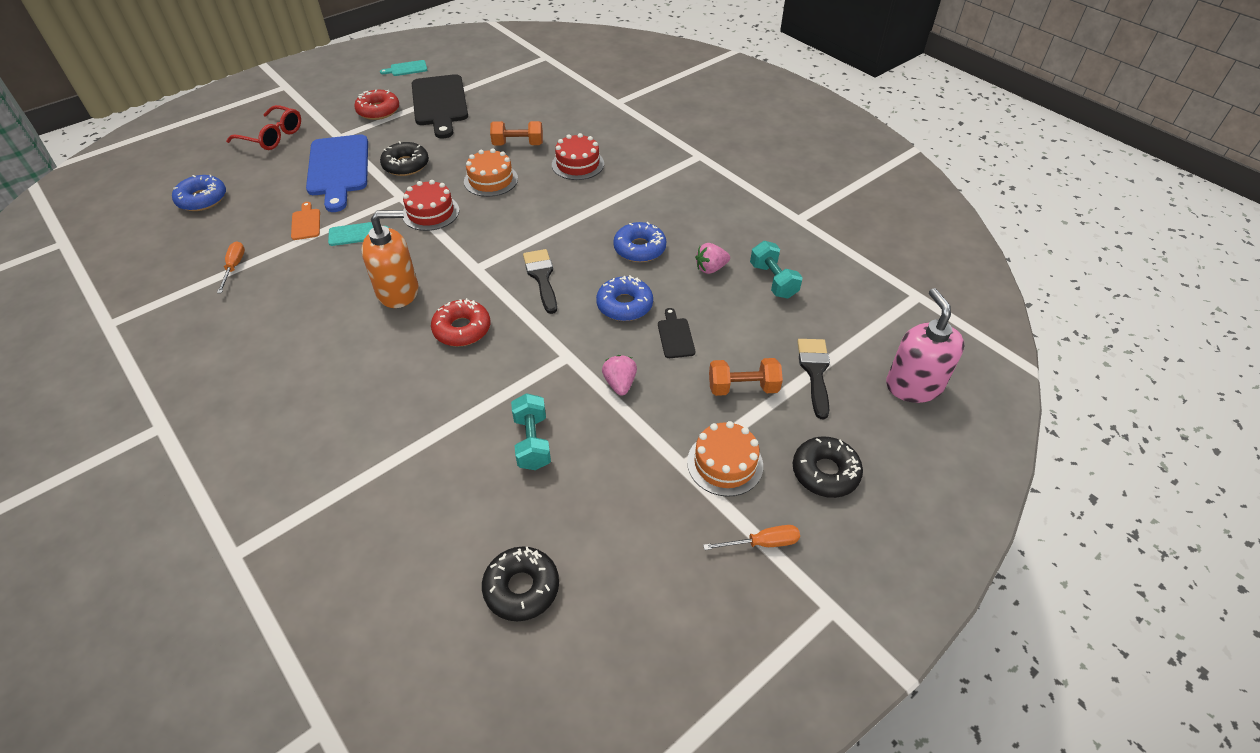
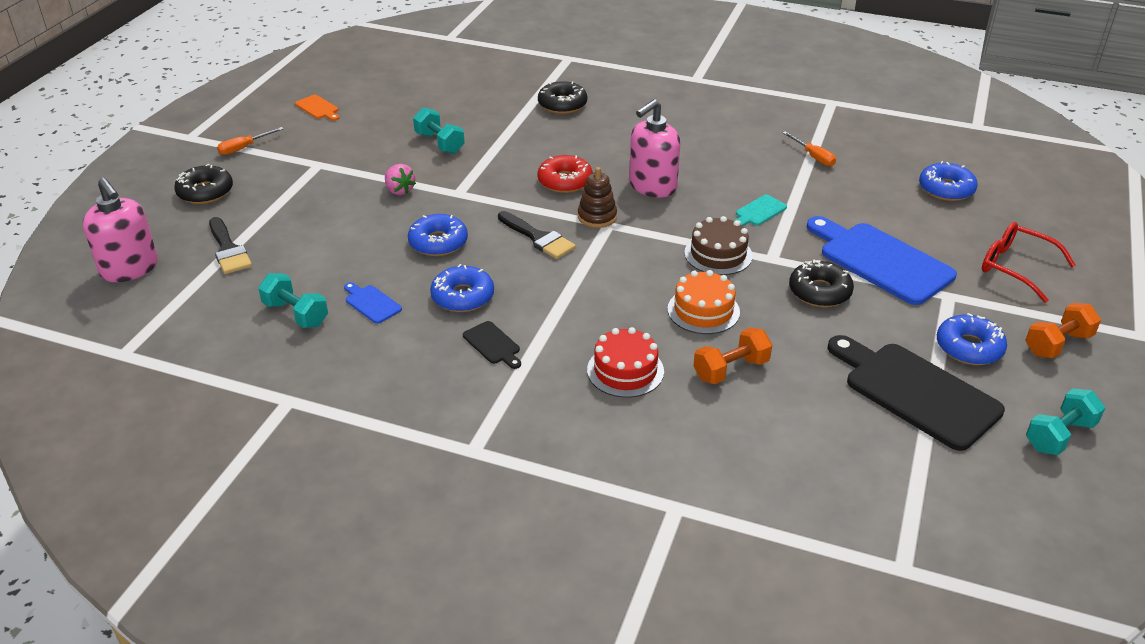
camera: 150 degrees right, 10 degrees down
red glasses [226,105,301,150] -> red glasses turned 45 degrees clockwise [982,222,1075,303]
orange cutting board [291,202,320,240] -> orange cutting board moved to [295,95,339,121]
red donut [354,90,399,120] -> blue donut [937,313,1007,365]
orange soap dispenser [361,210,418,308] -> pink soap dispenser [629,99,680,198]
turquoise cutting board [380,60,427,76] -> turquoise dumbbell [1026,388,1105,455]
red cake [403,180,459,231] -> brown cake [684,216,753,275]
black donut [482,547,559,621] -> black donut moved to [538,81,587,114]
black cutting board [658,308,695,358] -> black cutting board moved to [463,321,521,369]
orange cake [687,421,763,497] -> none
pink strawberry [695,243,730,274] -> blue cutting board [344,282,402,324]
orange dumbbell [709,358,783,396] -> orange dumbbell moved to [1025,303,1101,358]
none -> brown stacking toy [578,167,617,228]

